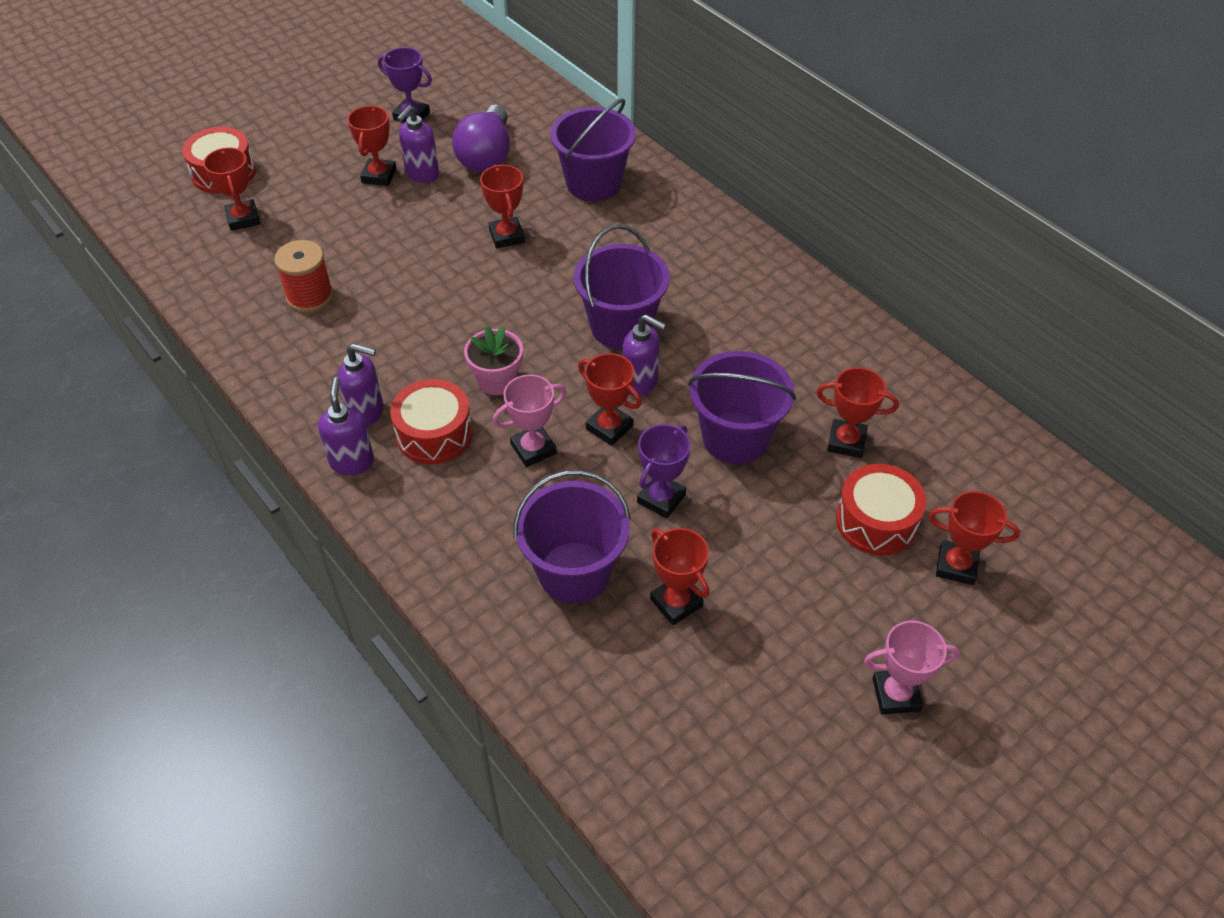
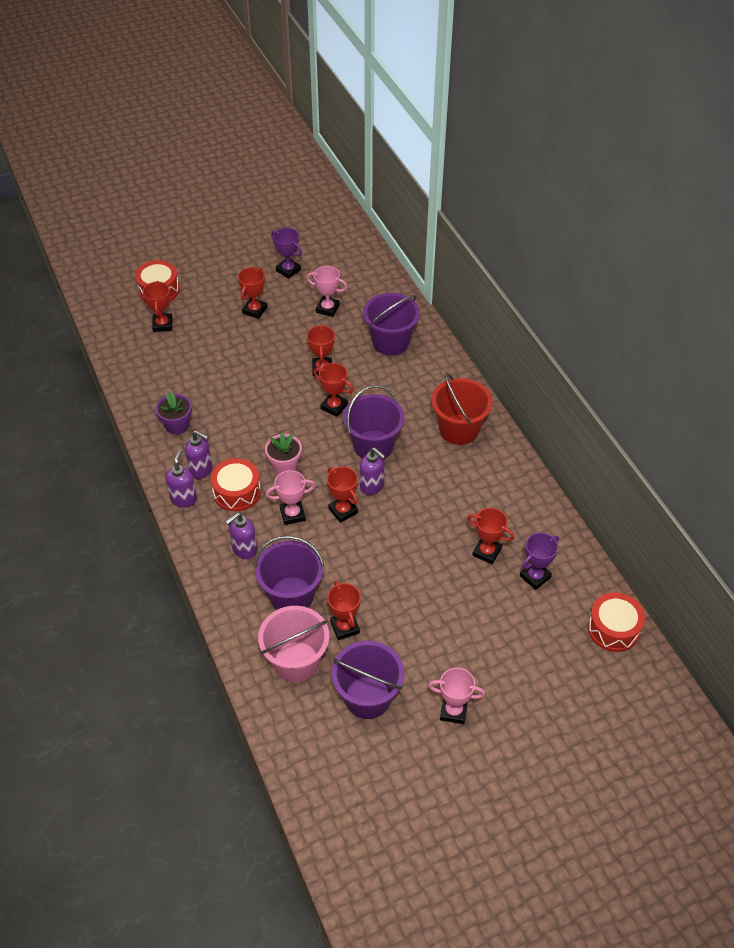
camera: 15 degrees right, 0 degrees up
red spool [274,240,333,313] -> none
purple soap dispenser [397,105,439,183] -> purple soap dispenser moved to [226,512,257,559]
purple light bulb [452,105,510,172] -> pink trophy [307,266,347,317]
purple trophy [637,424,691,519] -> purple trophy moved to [520,533,559,590]
purple bucket [688,351,796,464] -> purple bucket moved to [332,641,404,719]
red drum [836,464,926,555] -> red drum moved to [588,592,645,652]
red trophy [929,491,1020,585] -> red trophy moved to [314,363,353,417]
none -> purple flower pot [156,392,192,435]
none -> pink bucket [258,606,329,682]
none -> red bucket [432,373,492,445]

